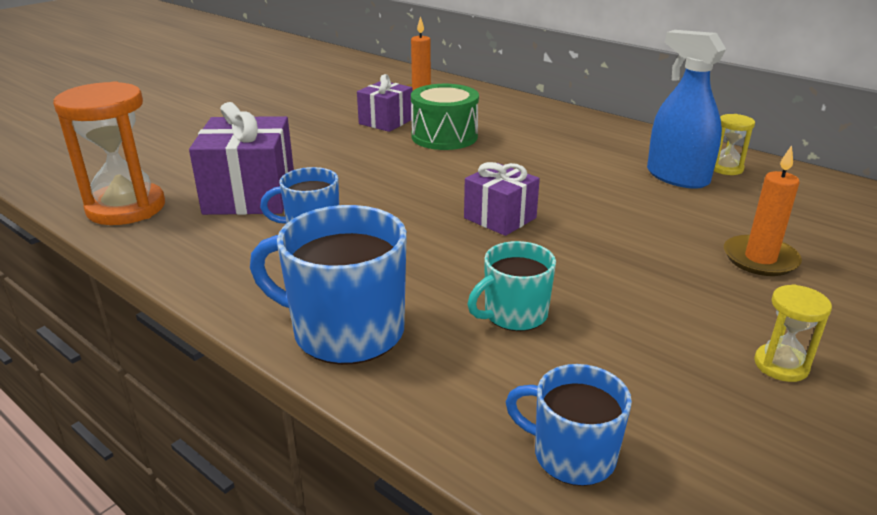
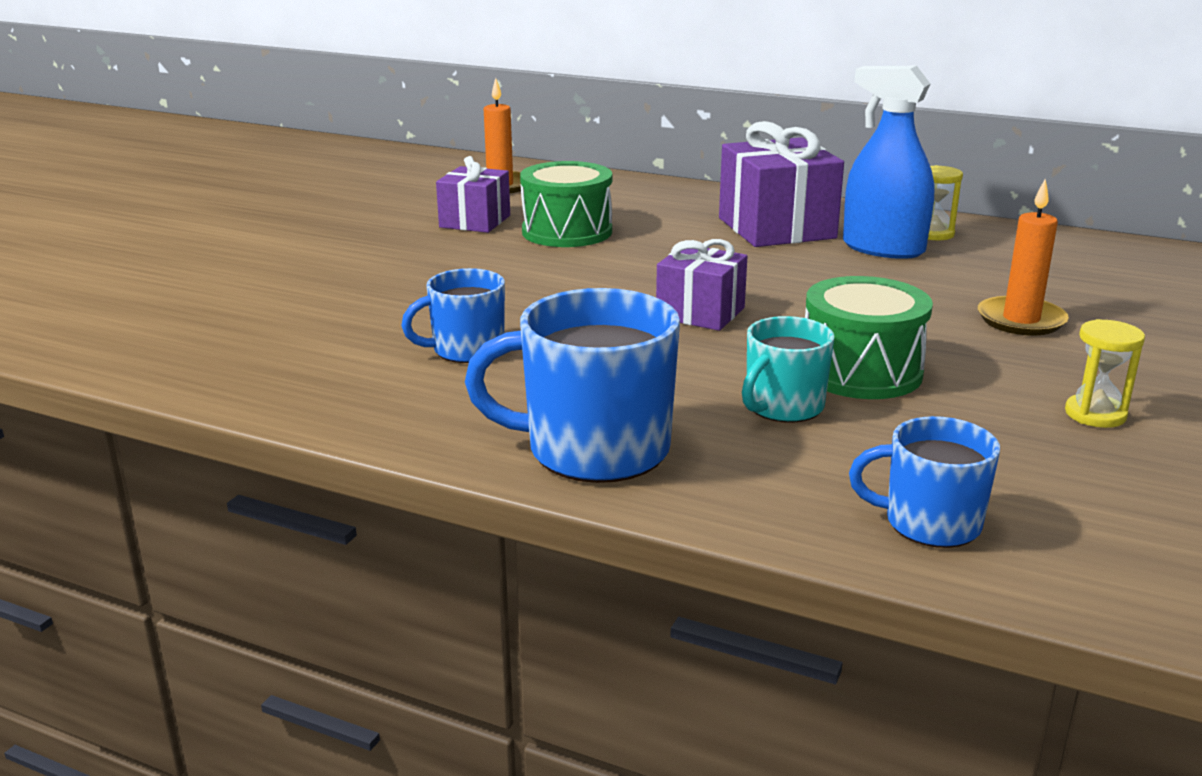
camera: 15 degrees left, 5 degrees down
orange hourglass [53,81,165,225] -> none
purple gift [189,102,294,215] -> purple gift moved to [719,121,844,247]
none -> green drum [805,276,933,399]

